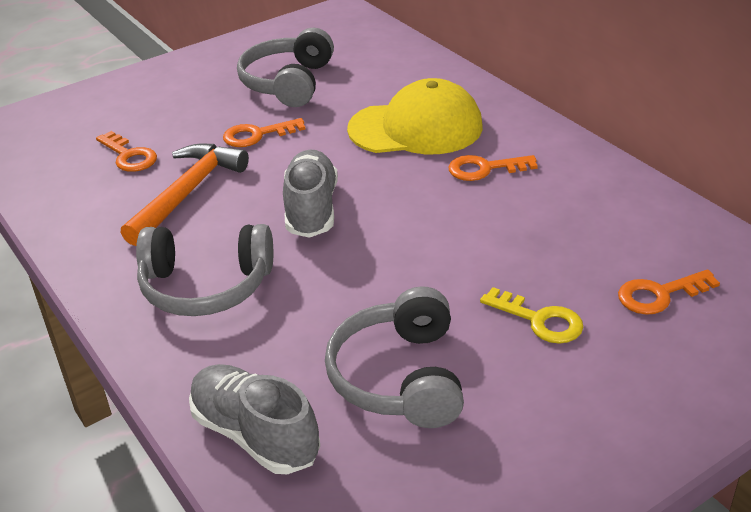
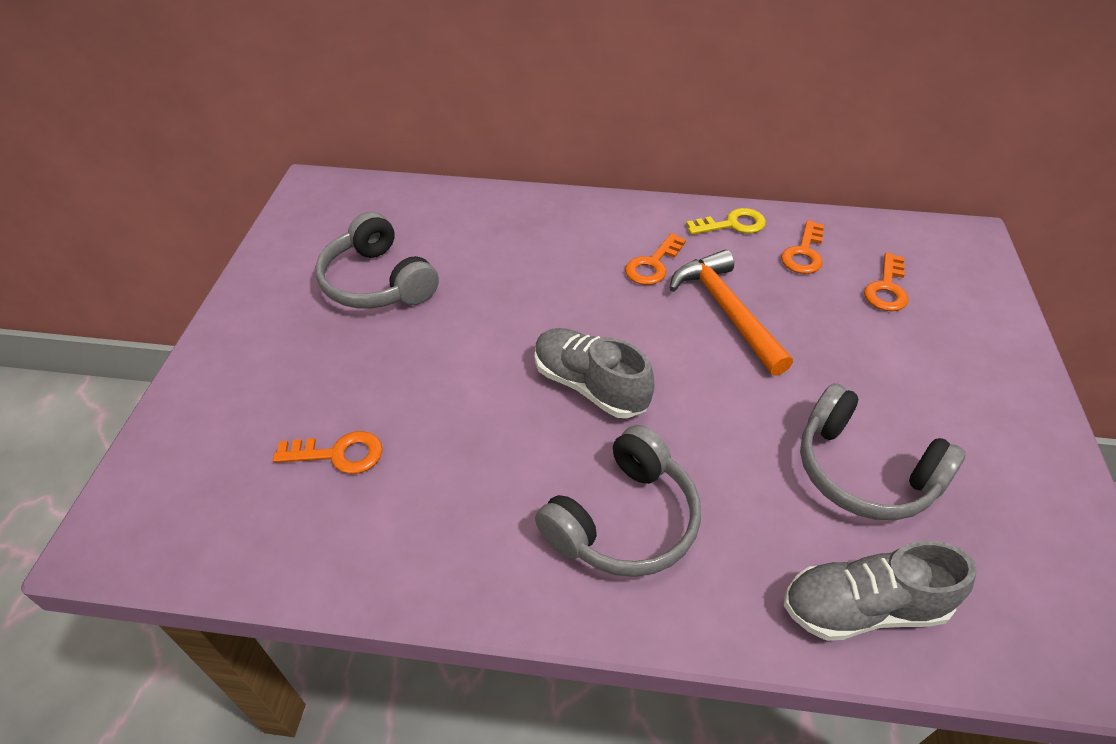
camera: 50 degrees left, 10 degrees up
orange hammer [121,144,249,246] -> orange hammer moved to [669,250,793,376]
orange key [223,118,305,147] -> orange key moved to [781,220,824,274]
yellow cap [347,78,483,154] -> none
yellow key [480,287,583,344] -> yellow key moved to [686,208,766,235]

